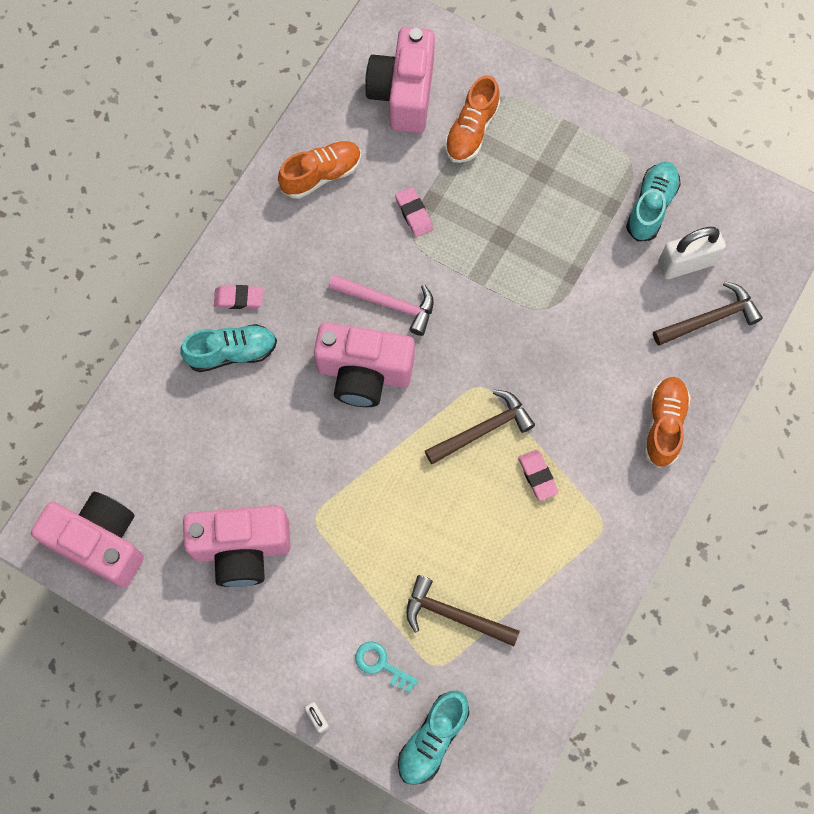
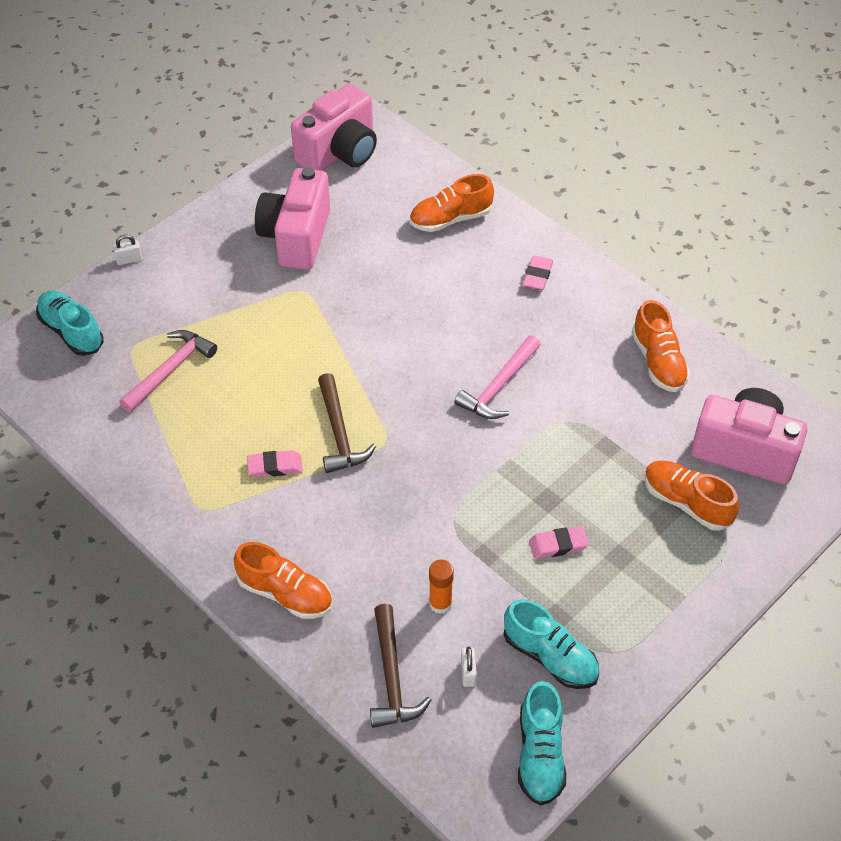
camera: 105 degrees right, 20 degrees down
turquoise shoe [180,324,277,372] -> turquoise shoe moved to [518,681,566,805]
pink camera [314,322,415,407] -> none
turquoise key [355,641,418,693] -> none
pink eraser [395,187,433,237] -> pink eraser moved to [529,526,589,559]
brown hammer [406,575,520,646] -> pink hammer [119,330,217,412]
white padlock [658,227,726,279] -> white padlock [461,647,477,687], size x0.46
none -> orange shoe [410,174,494,232]
none -> orange glue stick [429,559,454,614]

